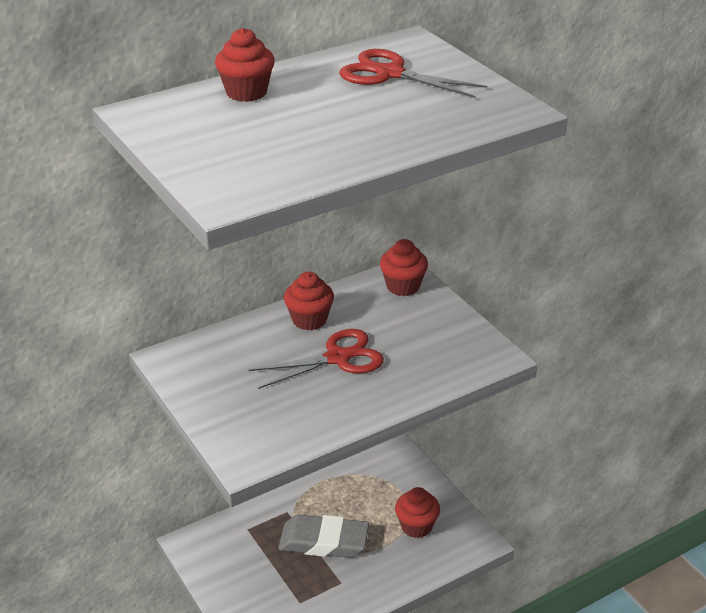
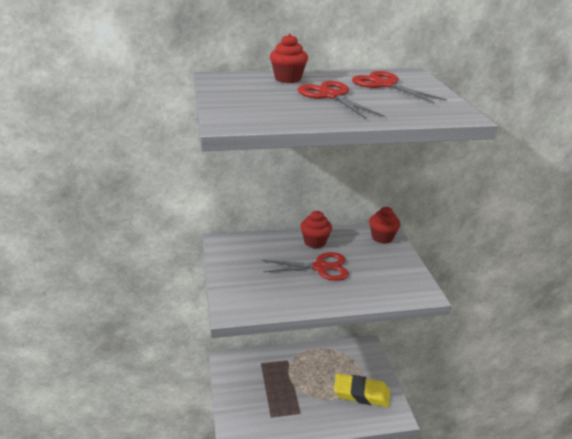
camera: 20 degrees right, 5 degrees down
grey eraser [278,514,369,558] -> none
red cupcake [395,487,440,538] -> yellow eraser [334,374,390,407]
none -> red scissors [297,81,385,119]

